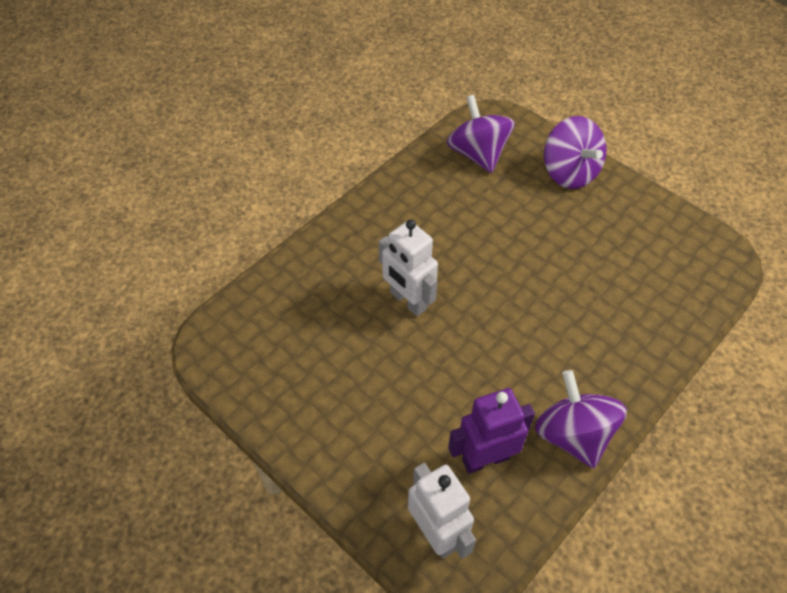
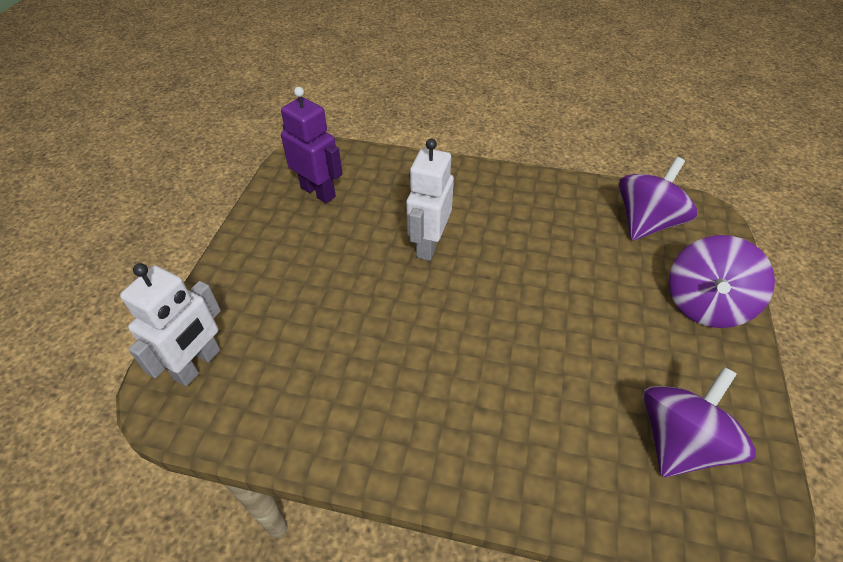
camera: 60 degrees right, 5 degrees down
purple robot [448,388,535,474] -> purple robot moved to [281,87,342,203]
purple spinning top [535,370,627,469] -> purple spinning top moved to [643,367,756,477]

